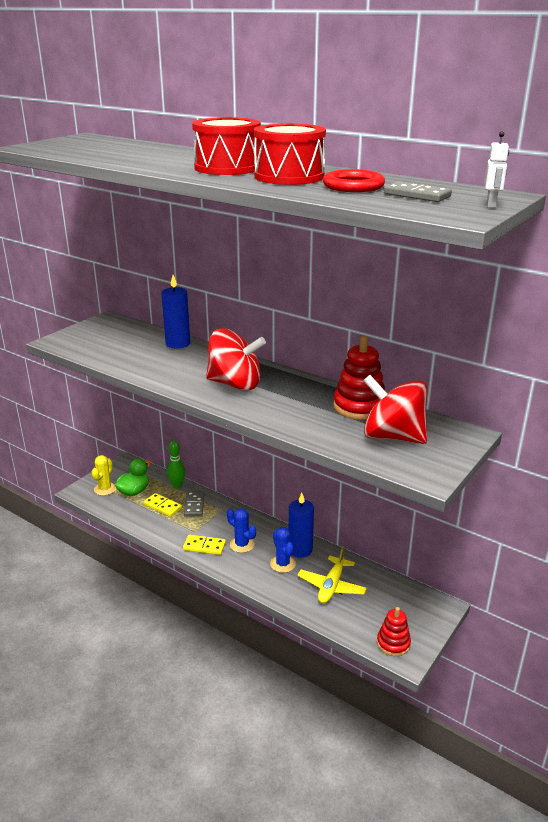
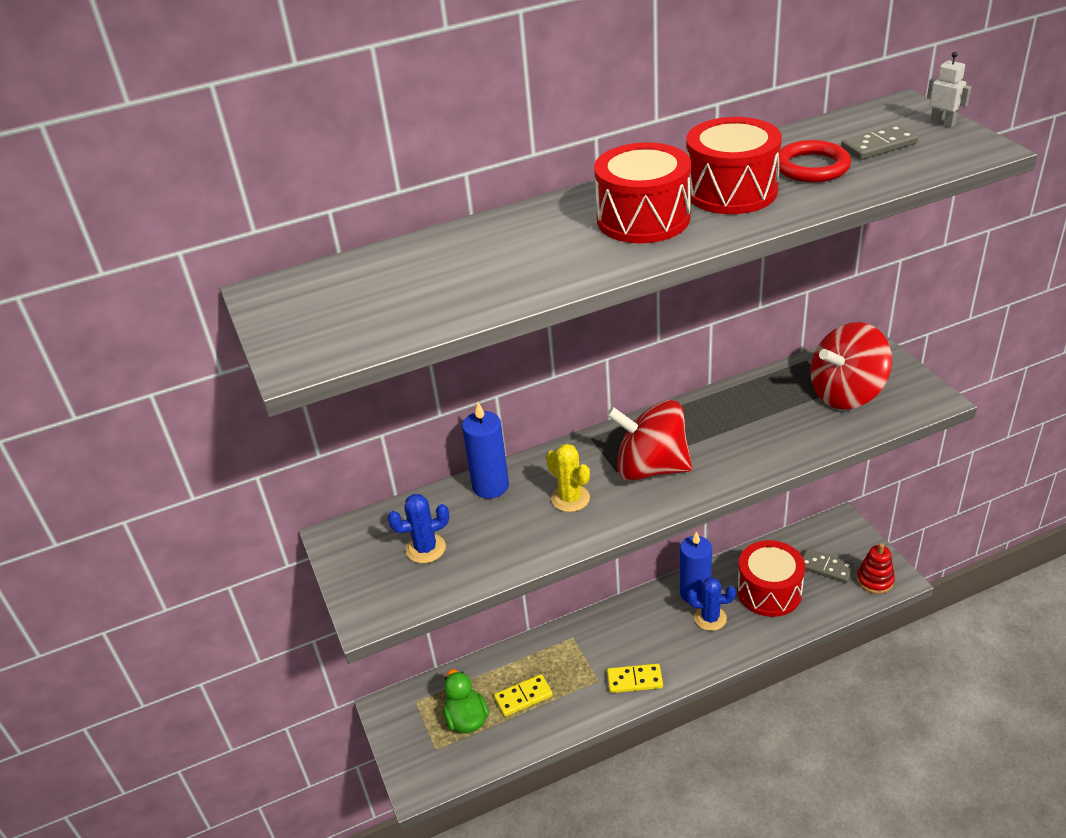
camera: 55 degrees left, 10 degrees up
yellow cactus [92,455,116,496] -> yellow cactus moved to [546,444,590,512]
green bowling pin [167,441,185,489] -> none
yellow domino [183,535,226,555] -> yellow domino turned 45 degrees clockwise [607,664,663,693]
grey domino [184,491,205,517] -> grey domino moved to [803,549,854,583]
red spinning top [206,328,266,390] -> red spinning top turned 120 degrees counterclockwise [607,400,692,481]
blue cactus [227,508,256,553] -> blue cactus moved to [388,494,449,563]
yellow plane [297,546,367,603] -> red drum [737,540,805,617]
red stacking toy [333,336,385,420] -> none

